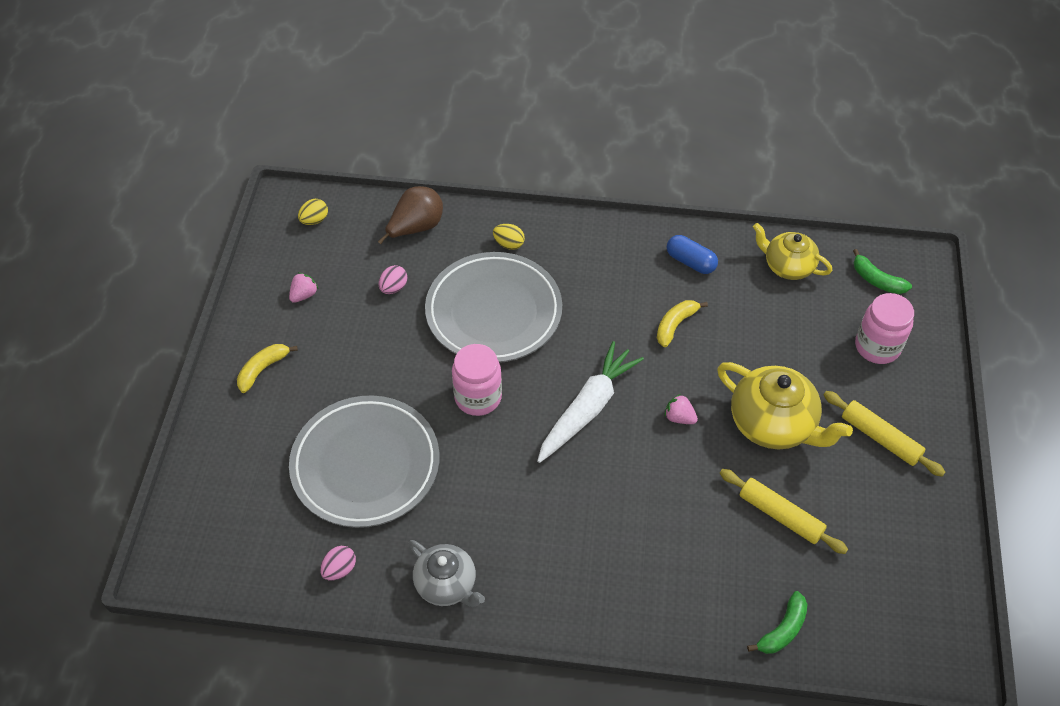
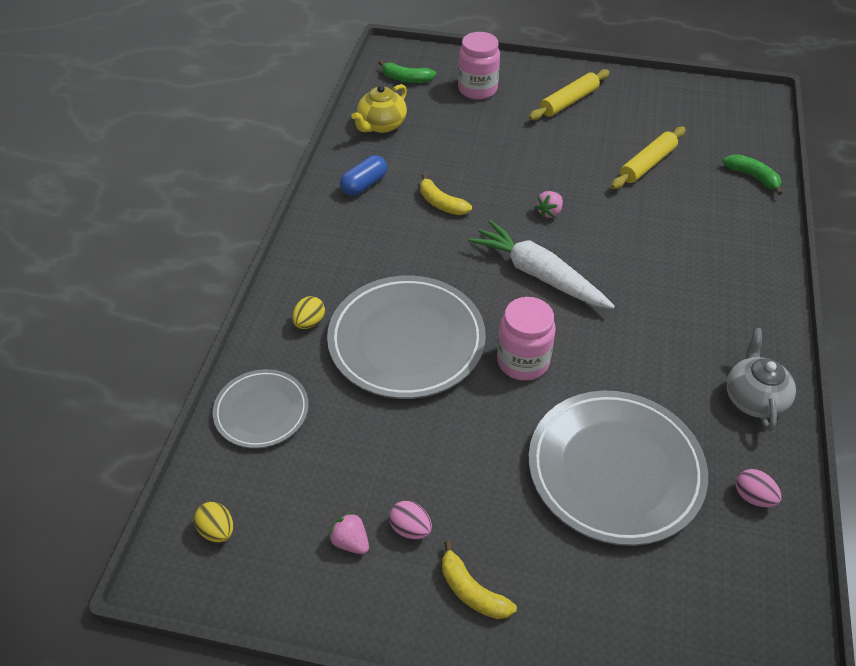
camera: 85 degrees left, 5 degrees down
brown pear [378,186,443,244] -> grey plate [213,369,309,449]
pink egg [378,265,407,294] -> pink egg moved to [389,501,432,539]
grey teapot [408,540,485,607] -> grey teapot turned 45 degrees counterclockwise [726,328,796,431]
yellow teapot [717,362,853,449] -> none
green banana [853,249,912,294] -> green banana turned 60 degrees clockwise [379,60,436,83]

